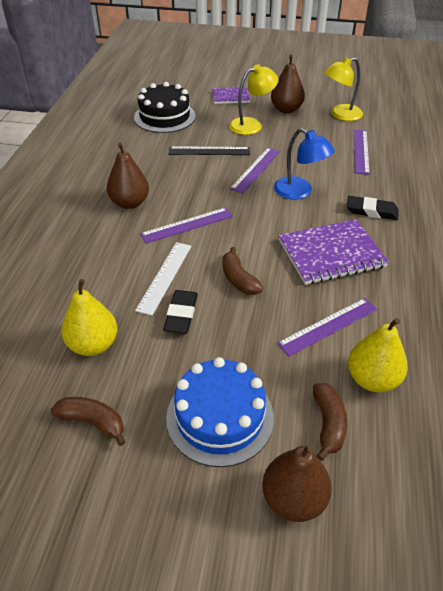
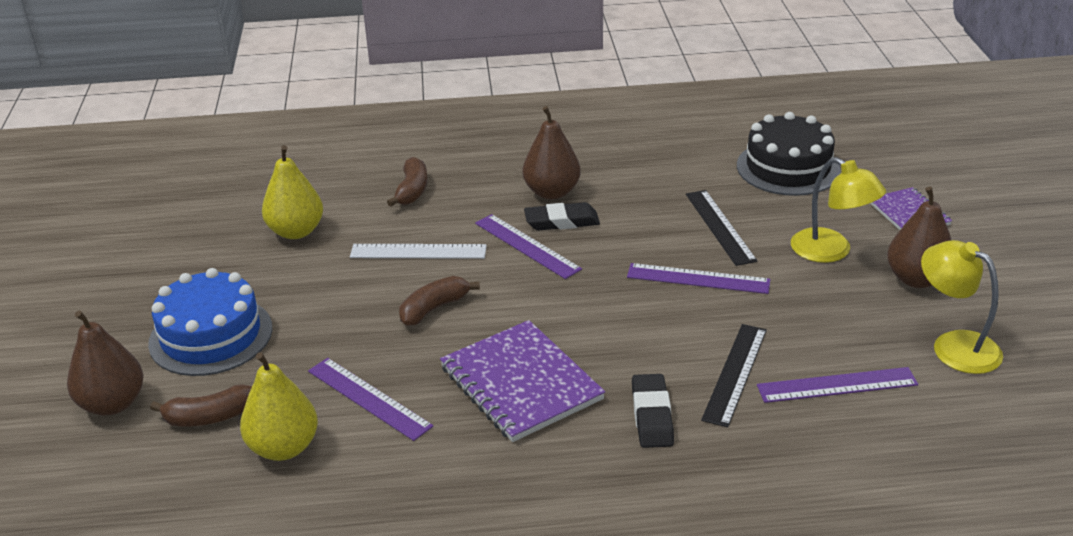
camera: 75 degrees right, 10 degrees down
brown banana [51,397,126,446] -> brown banana moved to [387,157,428,207]
black eraser [163,290,198,334] -> black eraser moved to [524,202,600,231]
blue lamp [274,128,335,200] -> none
none -> black ruler [701,324,767,427]

